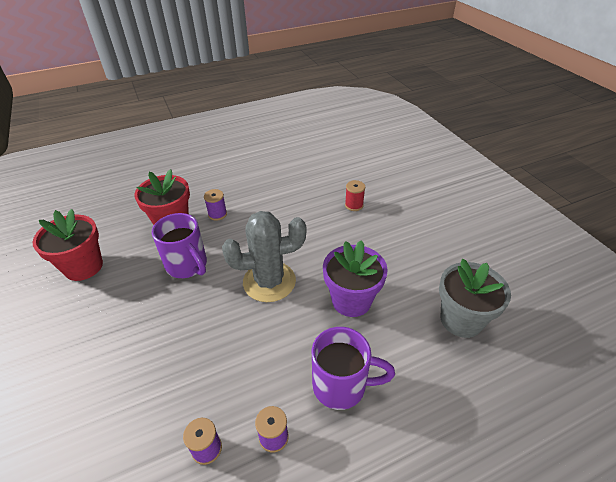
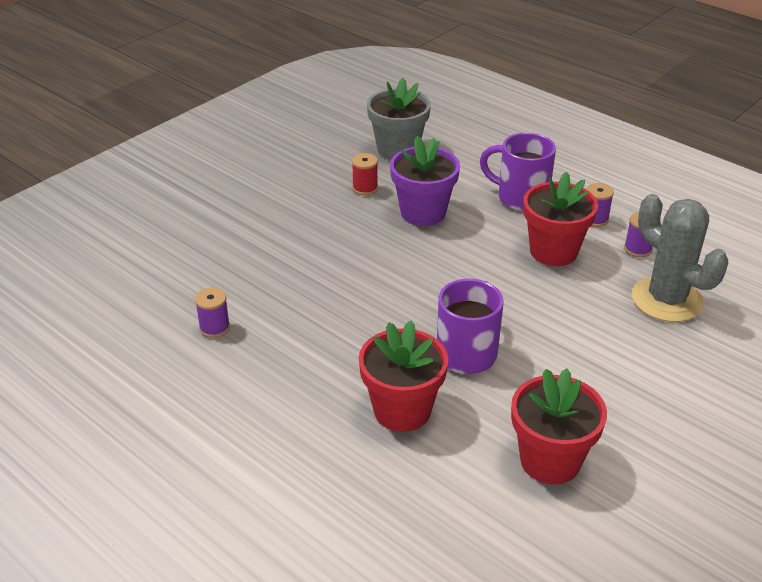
camera: 115 degrees left, 5 degrees down
purple spool [204,189,227,221] -> purple spool moved to [195,288,230,338]
grey cactus [222,211,306,302] -> grey cactus moved to [632,194,728,322]
purple mug [312,327,395,410] -> purple mug turned 45 degrees counterclockwise [480,133,556,211]
red spool [345,180,365,211] -> red spool moved to [352,153,378,195]
none -> red flower pot [523,172,598,266]

